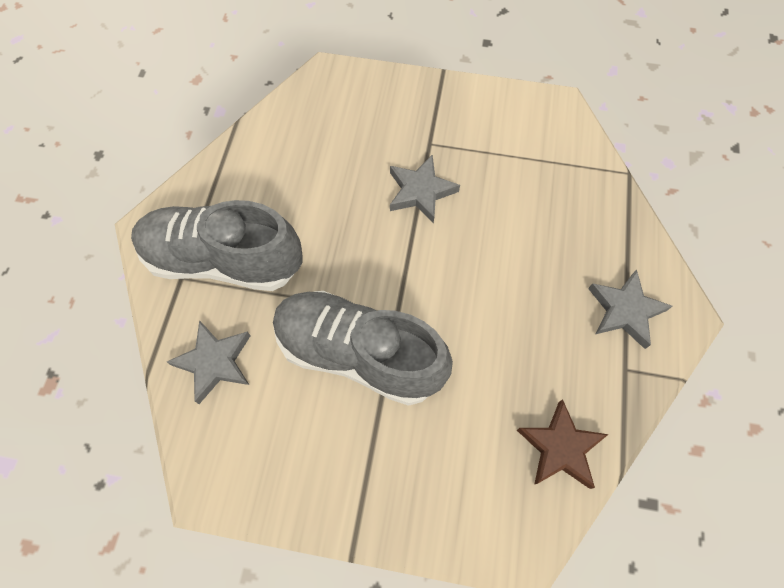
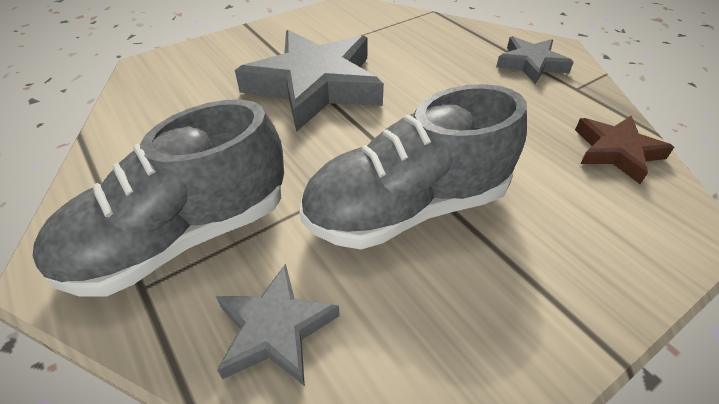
camera: 45 degrees left, 20 degrees down
grey star [390,155,460,224] -> grey star [235,30,384,132], size x1.90

